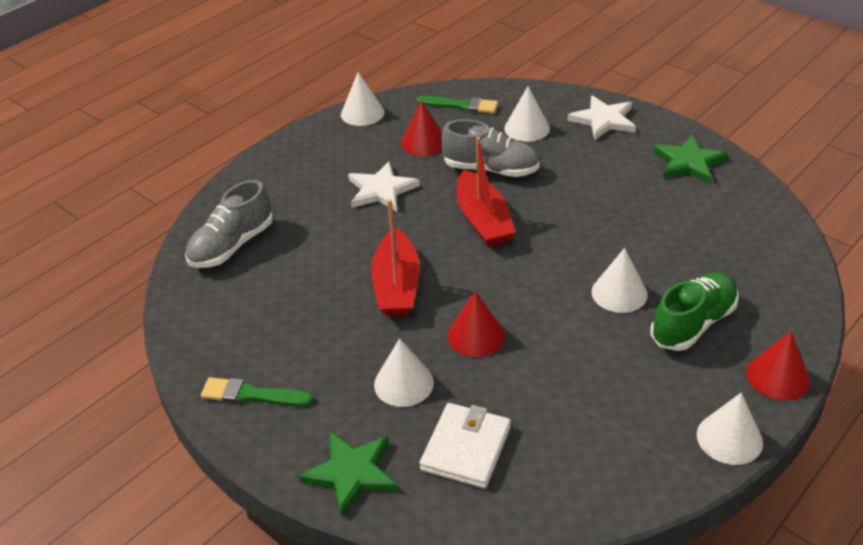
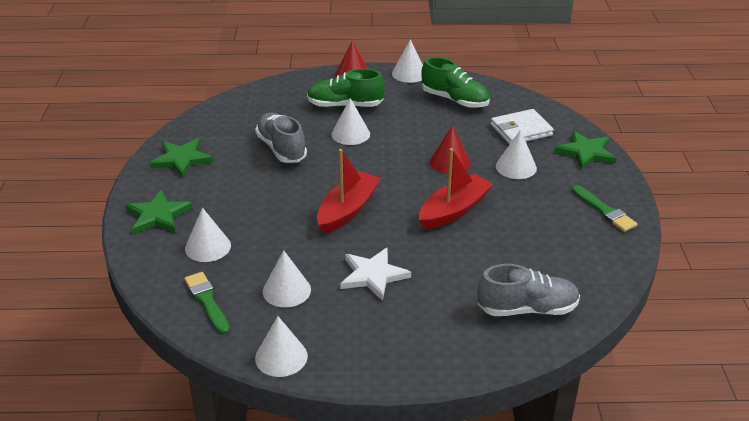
camera: 135 degrees left, 5 degrees down
red cone [401,100,442,156] -> white cone [263,250,311,308]
grey shoe [441,119,540,177] -> grey shoe moved to [255,113,307,163]
white star [567,96,636,140] -> green star [125,190,193,234]
none -> green shoe [421,57,490,108]

